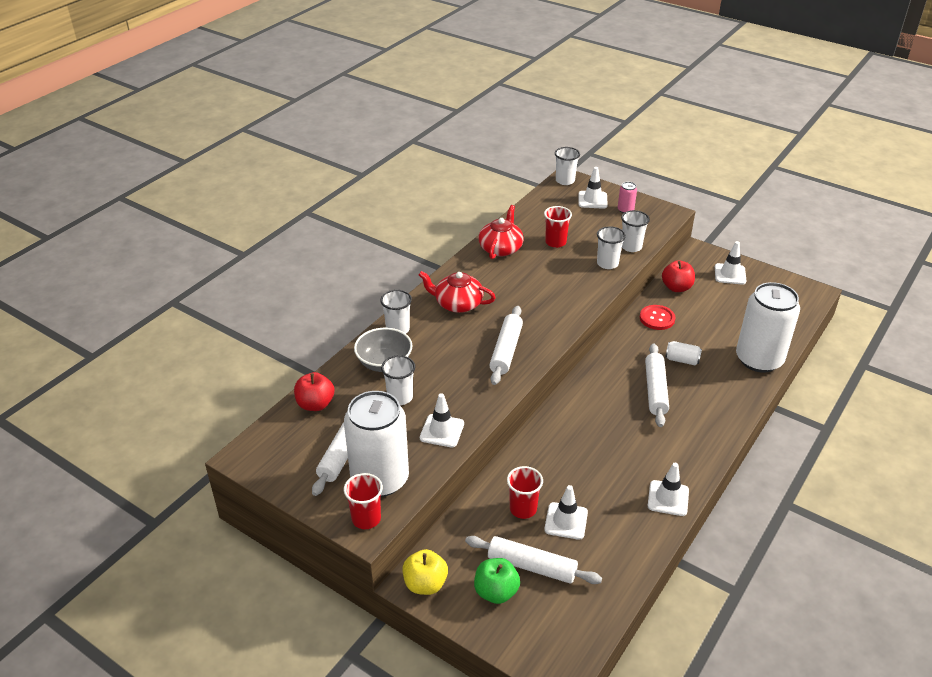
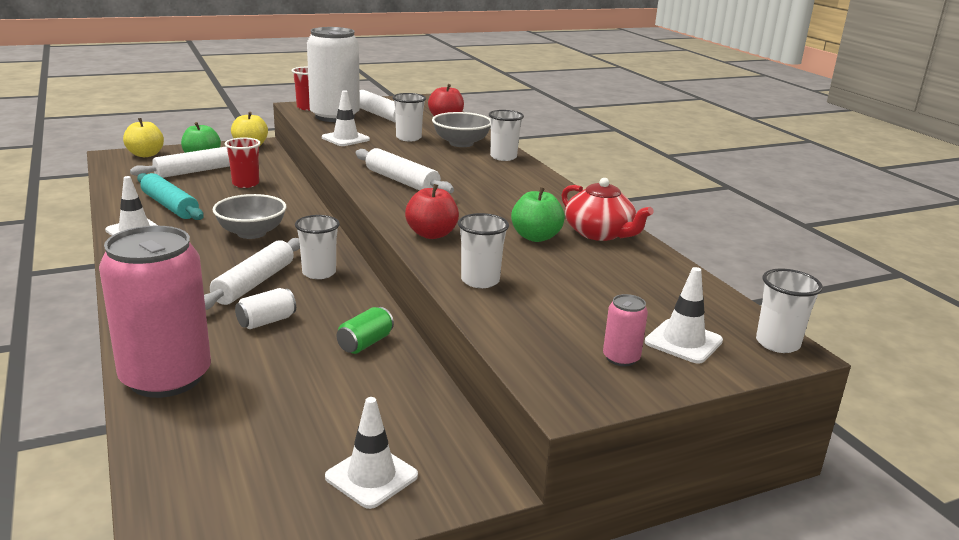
camera: 120 degrees right, 15 degrees down
red teapot [419,271,496,313] -> none
red cup [544,206,572,248] -> none
white traffic cone [544,485,588,540] -> none
white cup [621,210,650,252] -> white cup moved to [295,215,340,279]
red button [640,305,675,330] -> green can [337,307,394,354]
white rolling pin [645,343,669,427] -> white rolling pin turned 75 degrees clockwise [204,238,300,310]
red apple [662,260,695,292] -> red apple moved to [405,184,459,239]
white can [736,282,800,373] -> pink can [99,226,211,398]
none -> yellow apple [123,118,164,157]
none -> turquoise rolling pin [137,173,204,220]
none -> grey bowl [212,194,286,239]
none -> green apple [511,187,565,242]

